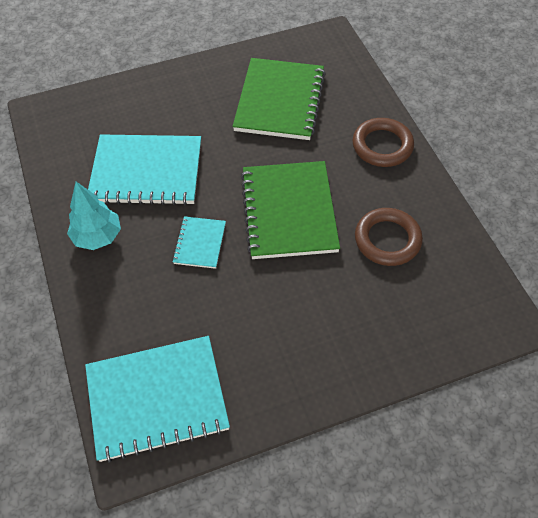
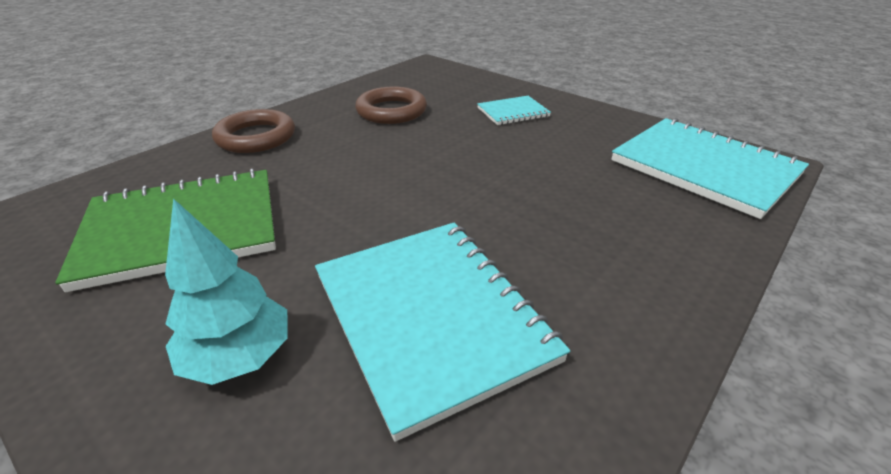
camera: 120 degrees left, 20 degrees down
turquoise tree [67,182,121,250] -> turquoise tree moved to [165,198,287,385]
turquoise notebook [172,216,226,269] -> turquoise notebook moved to [477,96,551,125]
green notebook [241,161,340,259] -> none

